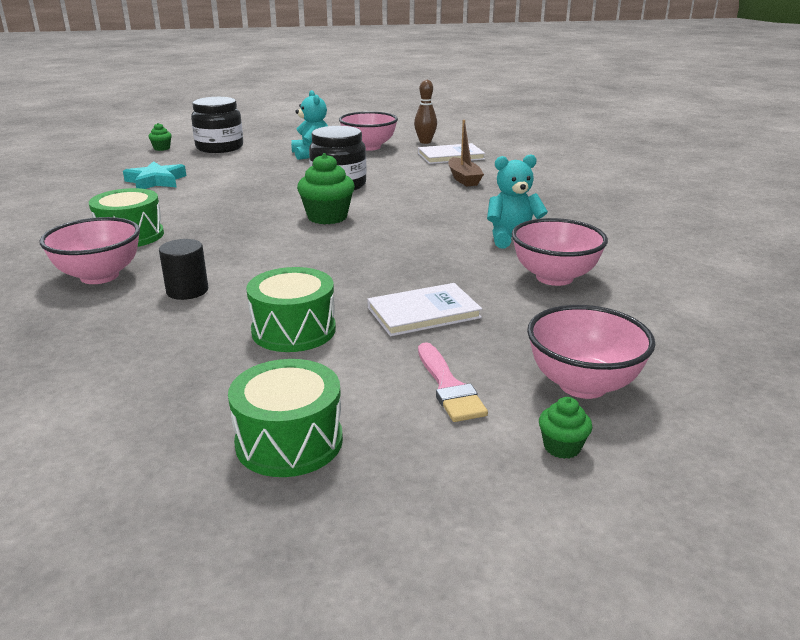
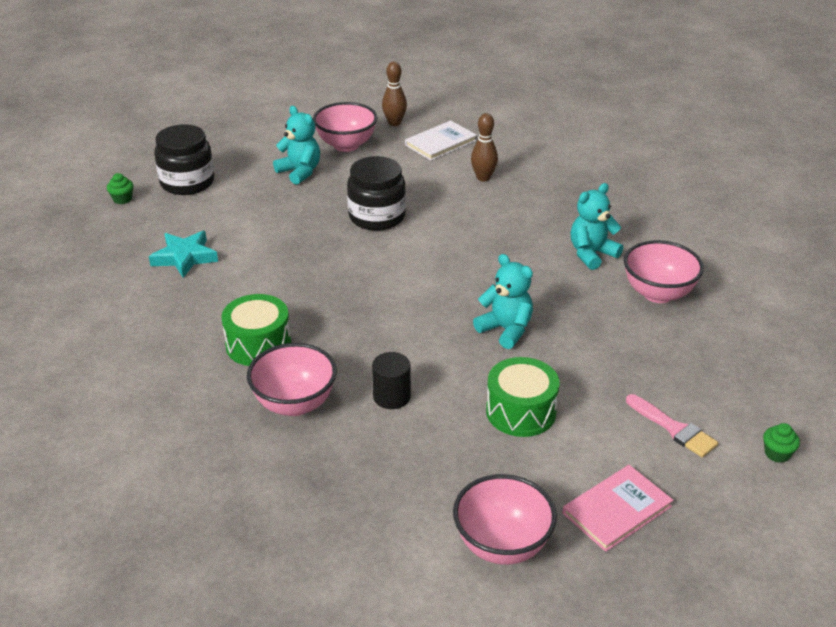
camera: 25 degrees left, 10 degrees up
green drum [228,359,343,477] -> pink book [562,465,673,552]
green cupcake [297,153,355,224] -> none
white book [367,283,482,336] -> none
brown boat [448,120,484,187] -> brown bowling pin [471,113,498,182]
pink bowl [527,305,655,399] -> pink bowl moved to [453,474,557,565]
none -> turquoise teddy bear [473,254,533,349]

